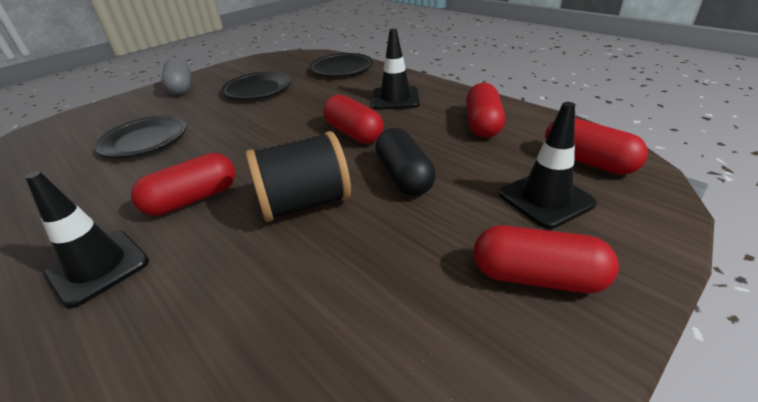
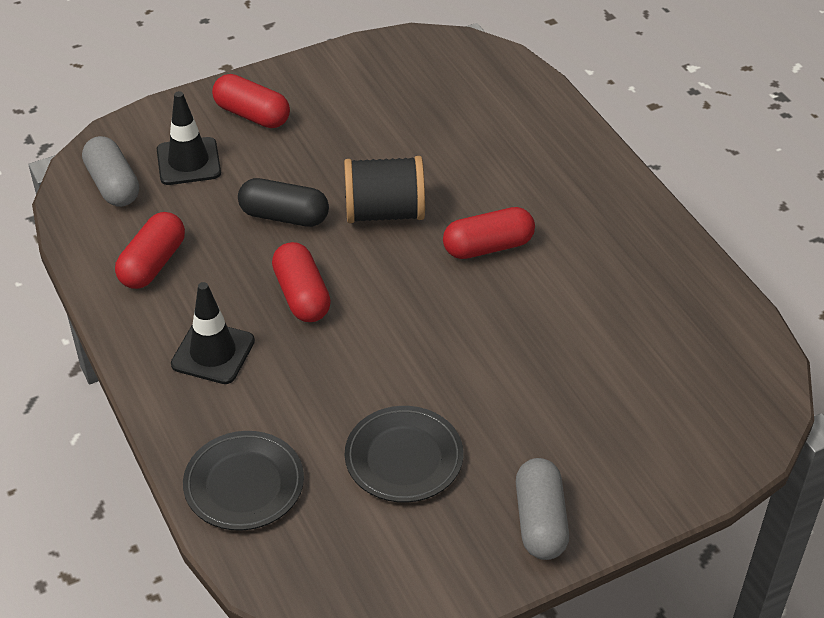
camera: 165 degrees left, 10 degrees up
black traffic cone [25,171,149,308] -> none
black plate [95,116,186,158] -> none
black capsule [375,128,436,196] -> black capsule turned 75 degrees counterclockwise [238,178,329,227]
red capsule [545,118,648,175] -> grey capsule [82,136,139,207]

